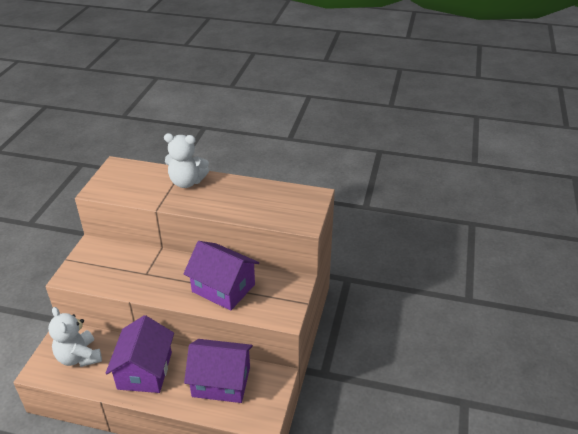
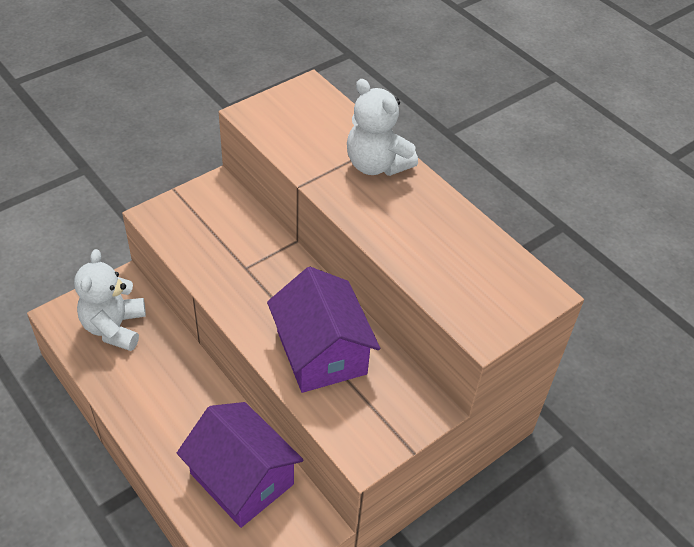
camera: 35 degrees right, 10 degrees up
purple house [105,315,174,393] -> none

